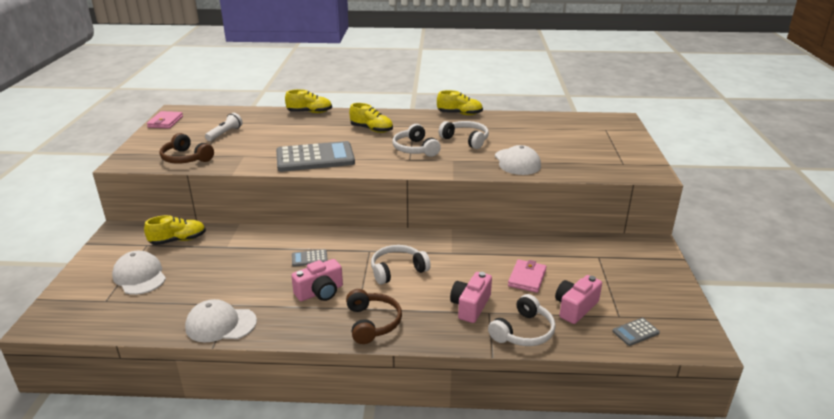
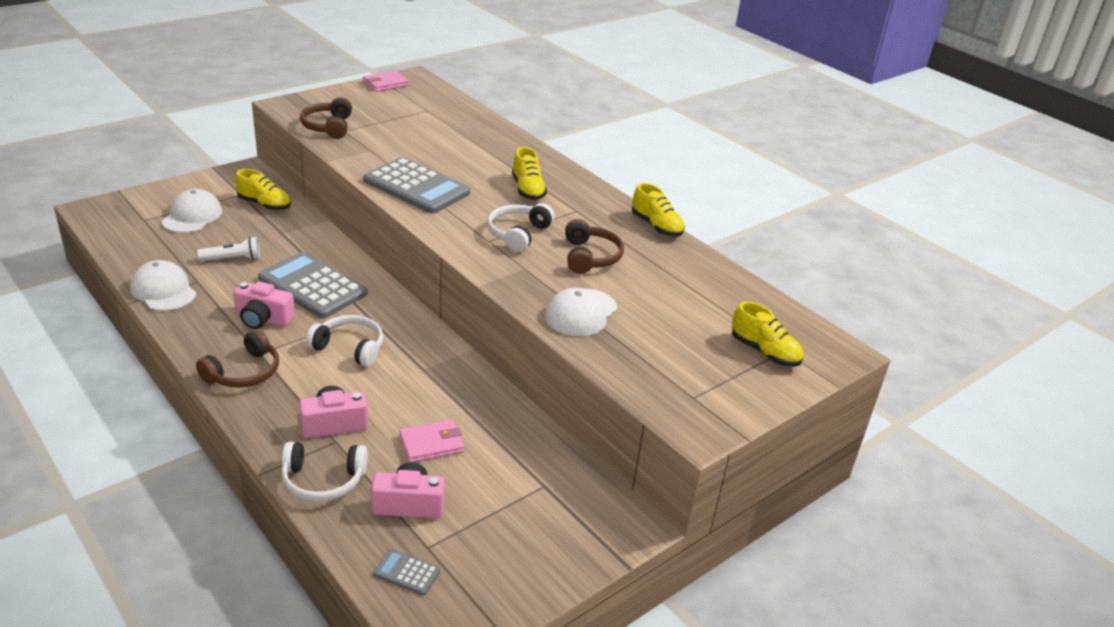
camera: 45 degrees right, 5 degrees up
white flashlight [205,113,243,141] -> white flashlight moved to [197,237,260,261]
yellow shoe [285,89,332,113] -> yellow shoe moved to [732,302,803,367]
grey calculator [292,249,328,267] -> grey calculator [258,252,368,318], size x2.37
white headphones [439,121,489,149] -> brown headphones [565,219,624,274]

